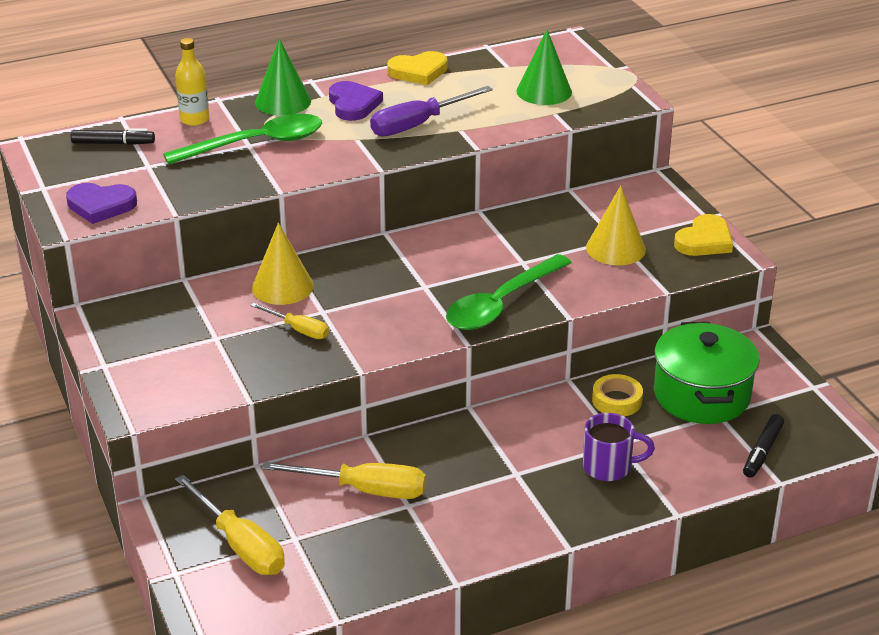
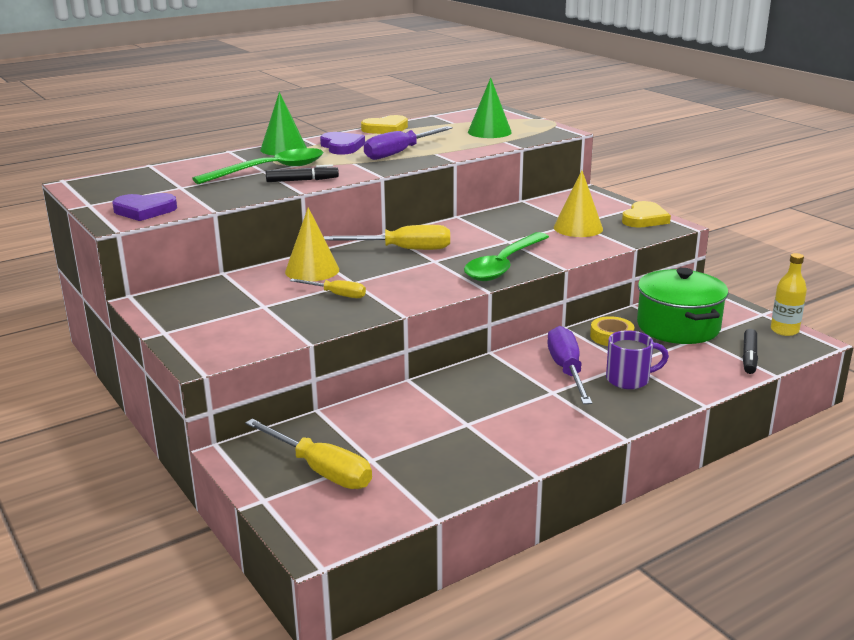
camera: 10 degrees left, 10 degrees down
black marker [71,128,155,145] -> black marker moved to [266,164,339,182]
yellow bottle [175,38,209,126] -> yellow bottle moved to [771,253,807,336]
yellow screwdriver [262,461,426,499] -> yellow screwdriver moved to [324,225,450,250]
none -> purple screwdriver [547,326,592,404]

